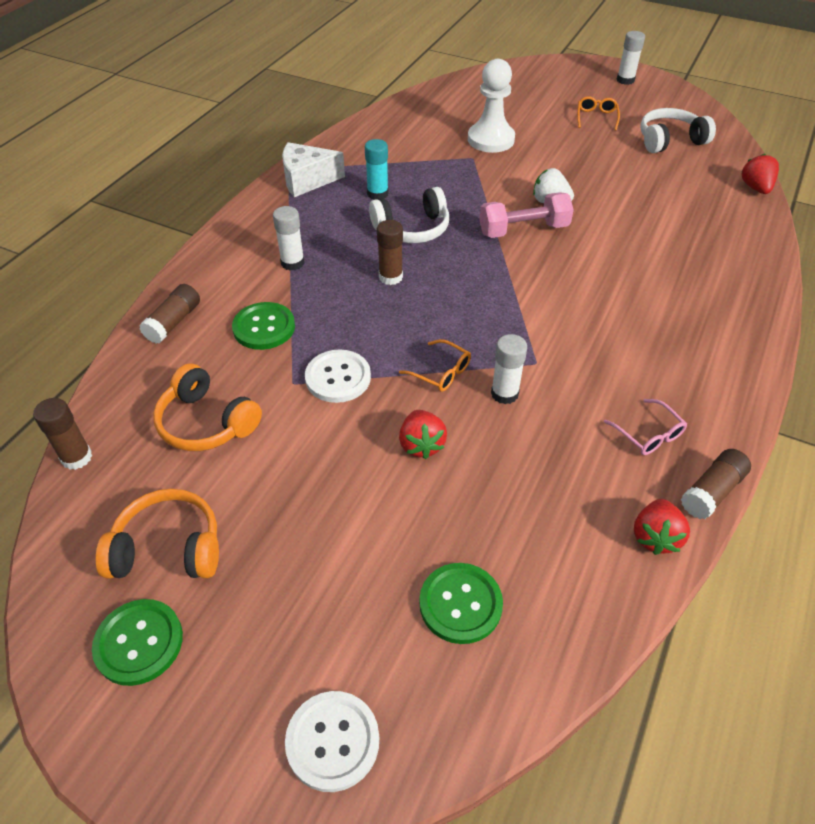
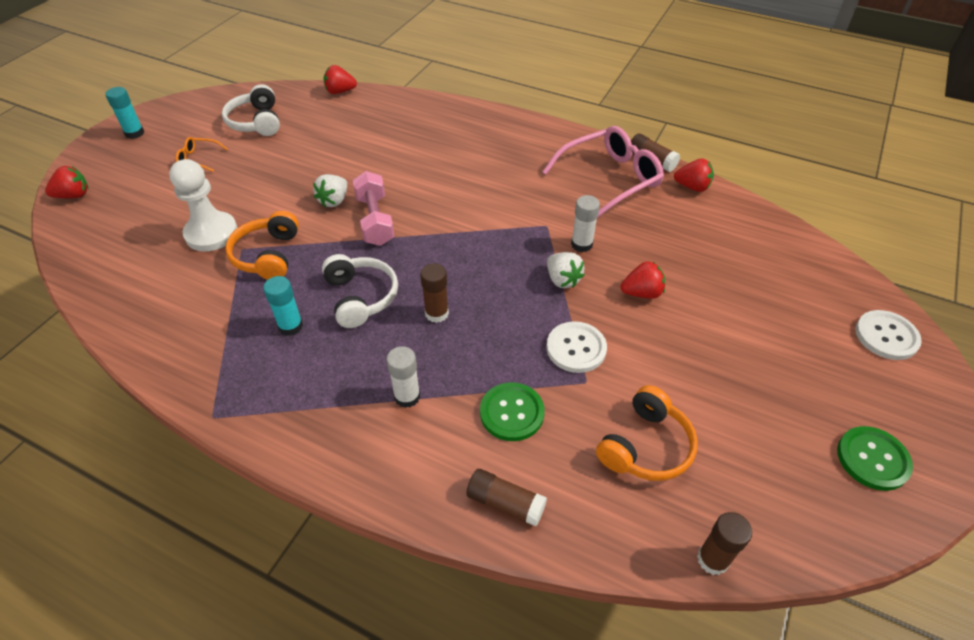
camera: 90 degrees left, 0 degrees up
orange headphones [96,489,219,579] -> orange headphones moved to [225,211,299,280]
white cheese [282,142,345,197] -> none
orange glasses [399,339,471,392] -> white strawberry [547,252,585,288]
green button [419,563,503,644] -> none
pink glasses [604,399,687,455] -> pink glasses [542,126,664,218], size x2.20
white glue stick [617,31,645,85] -> turquoise glue stick [105,87,144,139]
none -> red strawberry [45,166,89,198]

